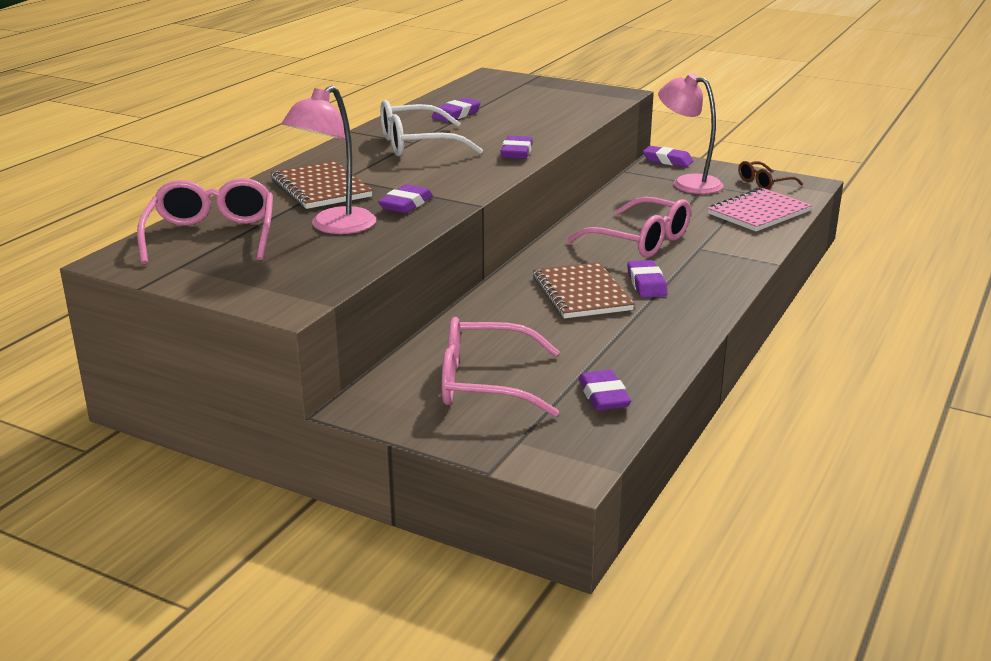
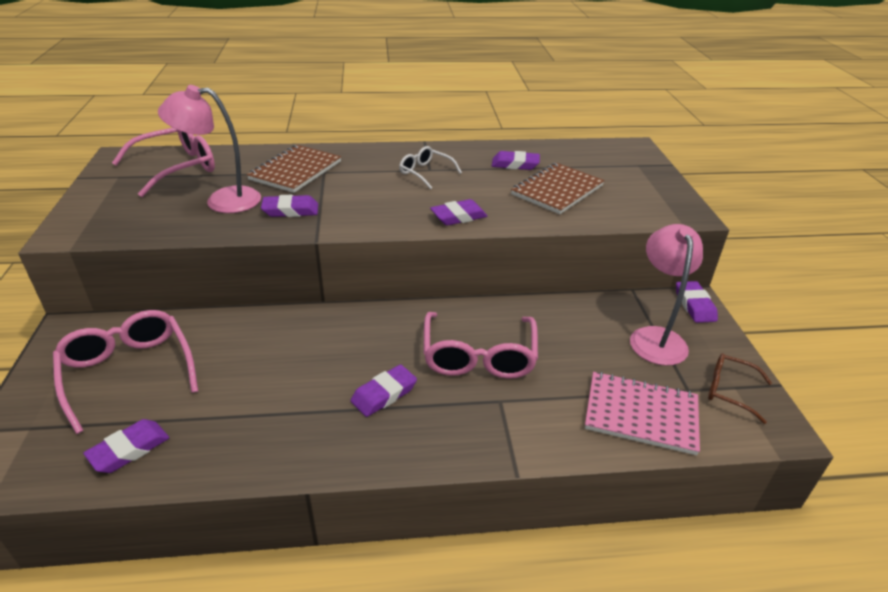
camera: 55 degrees right, 10 degrees up
white glasses [380,100,483,156] -> white glasses [399,146,462,189], size x0.57
brown notebook [533,262,635,318] -> brown notebook moved to [511,163,605,214]

